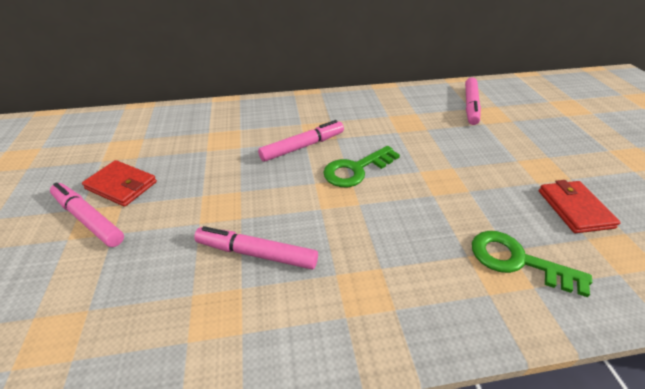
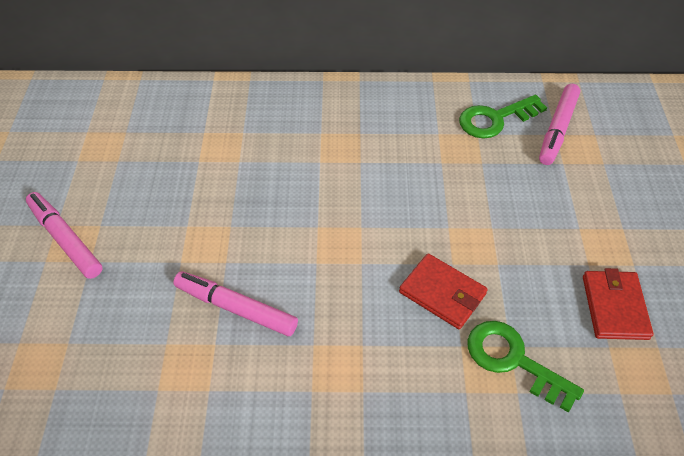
camera: 10 degrees right, 10 degrees up
red wallet [82,160,157,207] -> red wallet moved to [399,253,488,329]
pink marker [258,120,344,162] -> none
green key [323,146,400,187] -> green key moved to [459,95,547,139]

